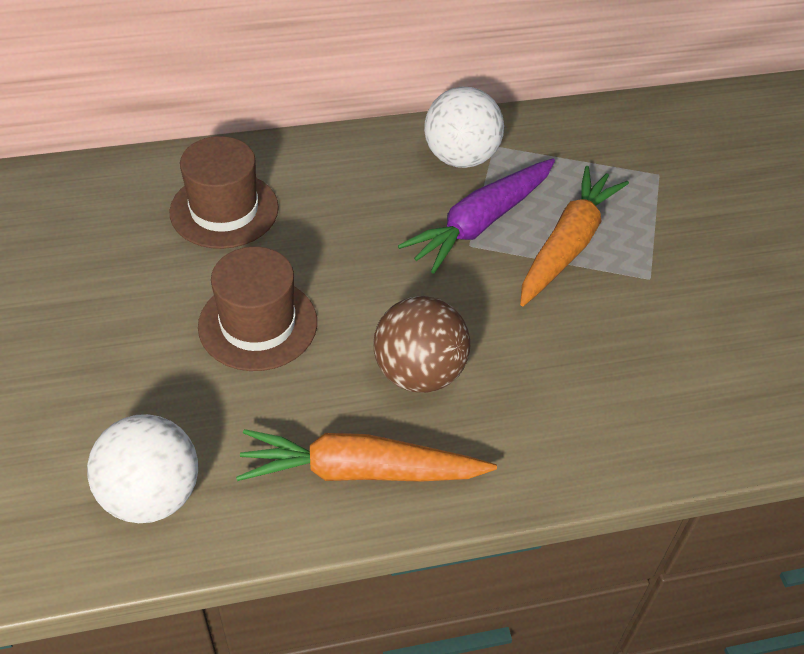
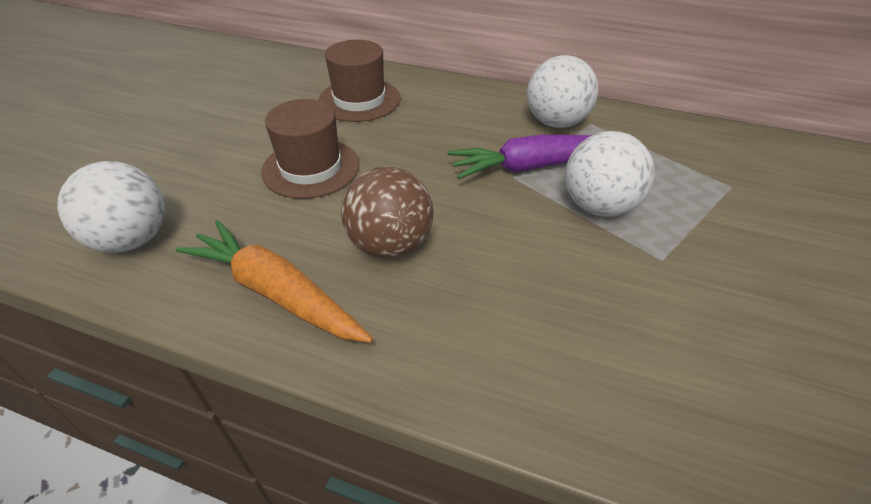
camera: 35 degrees right, 5 degrees down
orange carrot [520,166,629,306] -> white ball [565,131,655,217]

